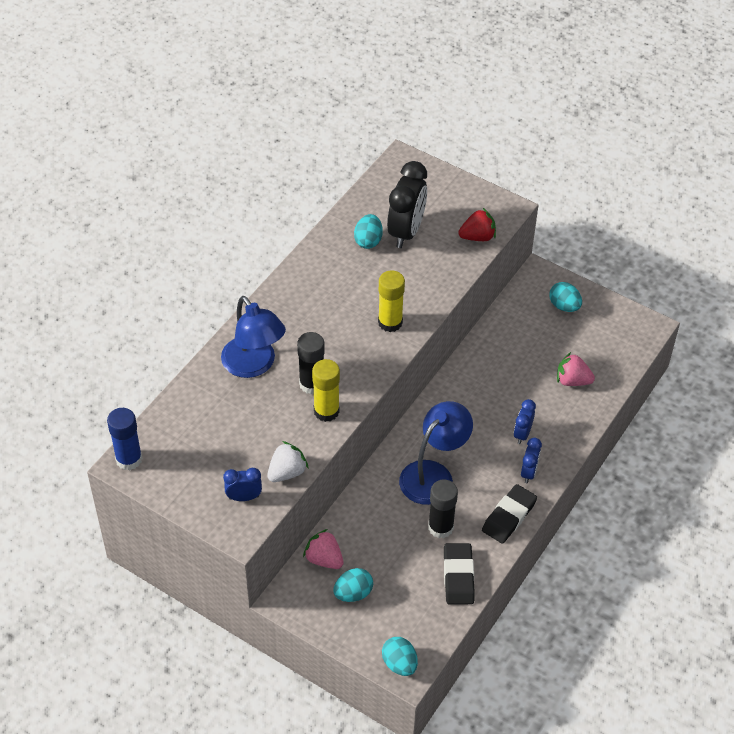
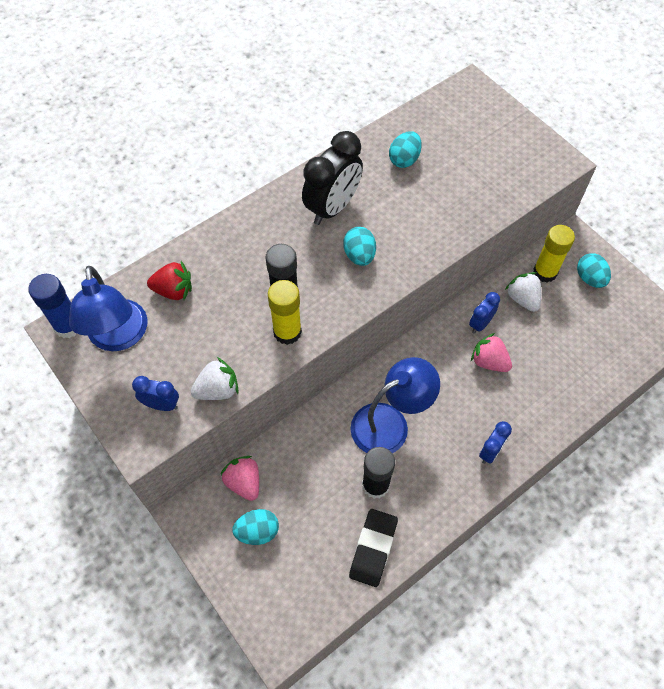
camera: 20 degrees right, 10 degrees up
blue lamp [221,296,286,378] -> blue lamp moved to [69,266,147,351]
yellow glue stick [378,270,405,332] -> yellow glue stick moved to [534,225,575,283]
turquoise egg [382,637,418,676] -> turquoise egg moved to [343,227,376,266]
black clock [387,161,427,248] -> black clock moved to [302,131,363,225]
red strawberry [458,208,496,241] -> red strawberry moved to [147,261,192,300]
black eraser [482,484,537,544] -> none
blue clock [514,399,536,444] -> blue clock moved to [469,292,500,333]
pink strawberry [557,352,595,386] -> pink strawberry moved to [471,333,512,372]
none -> white strawberry [505,272,541,312]

